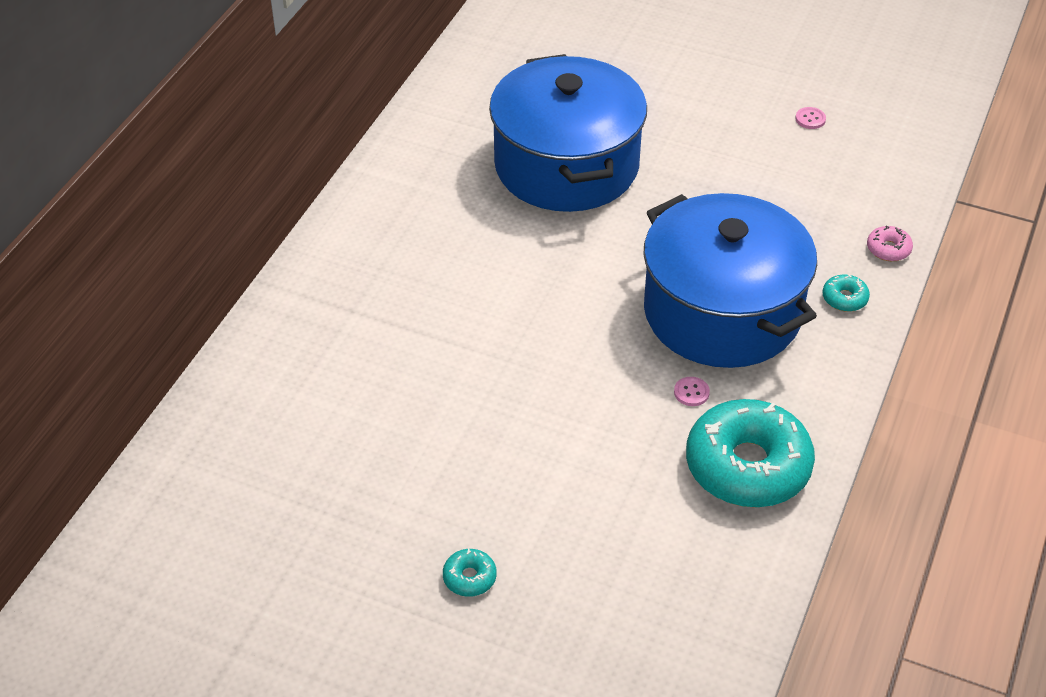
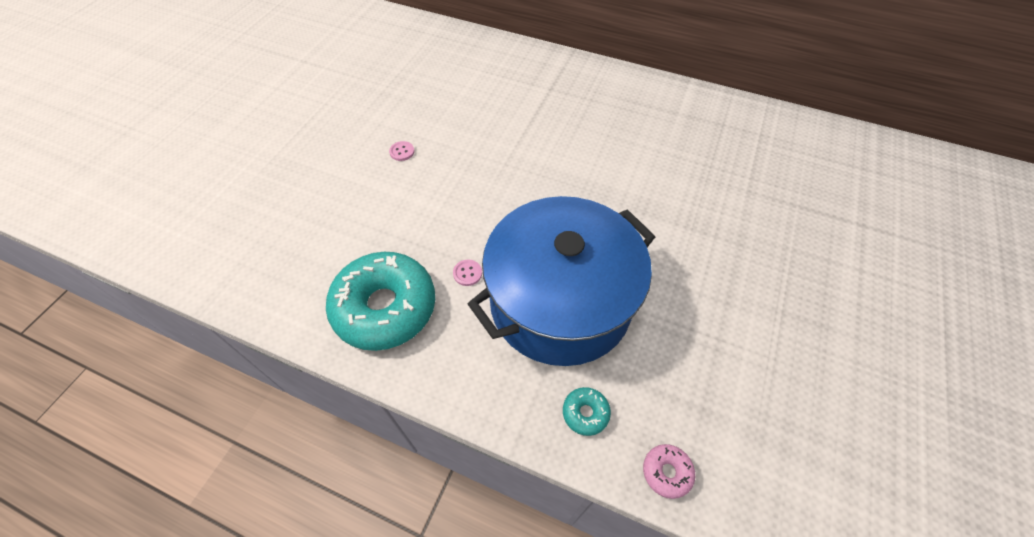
camera: 90 degrees right, 10 degrees up
turquoise donut [443,549,497,597] -> none
blue pot [489,54,647,212] -> none
pink button [795,107,826,129] -> pink button moved to [389,141,415,161]

